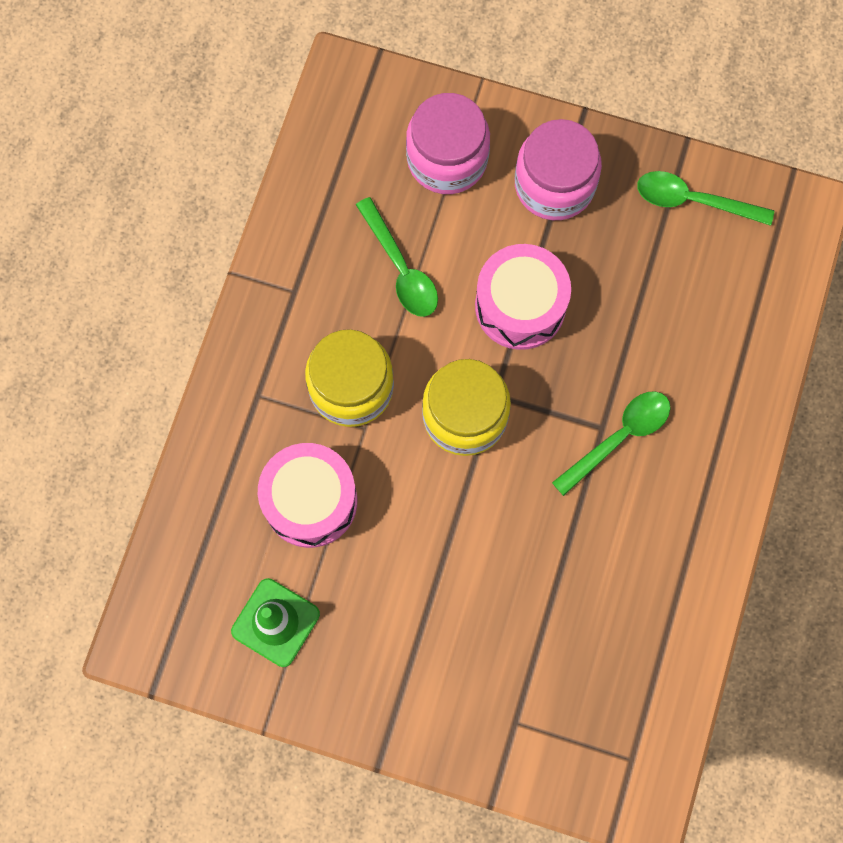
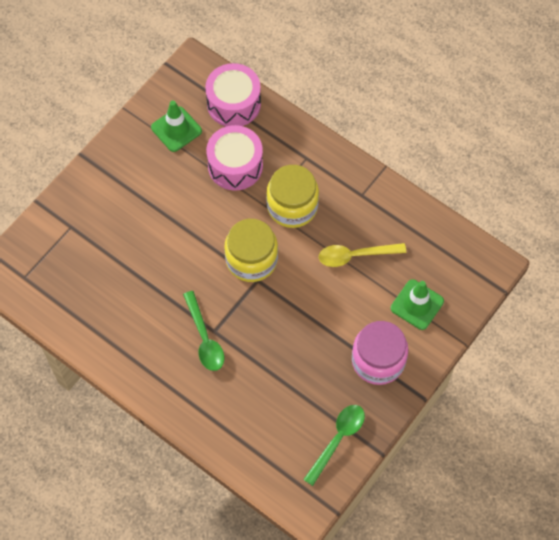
camera: 110 degrees right, 10 degrees down
green spoon [356,197,438,317] -> yellow spoon [319,243,406,267]
pink jar [406,93,490,194] -> green traffic cone [391,279,444,330]
pink drum [475,244,571,350] -> pink drum moved to [205,63,261,126]

